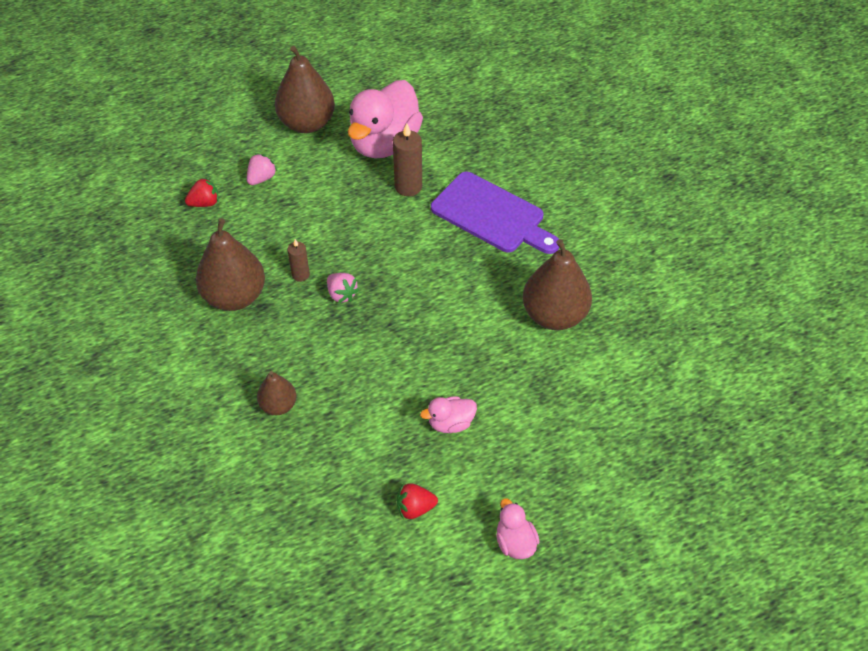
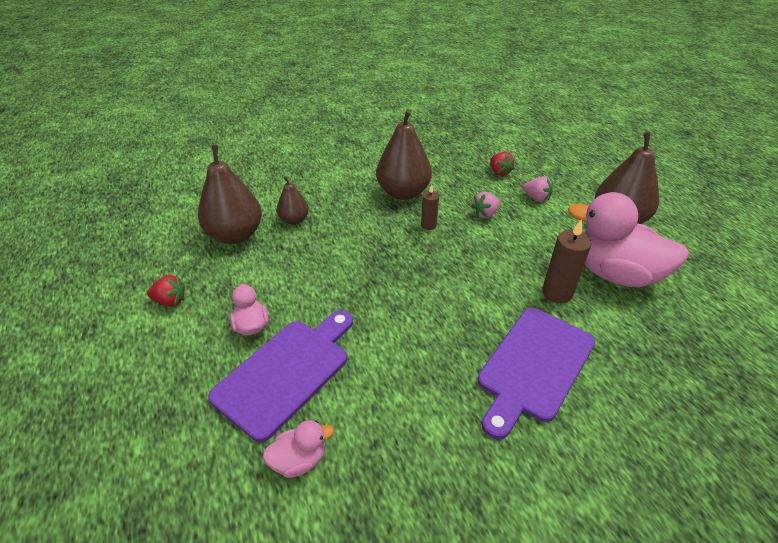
camera: 90 degrees right, 10 degrees down
pink strawberry [327,273,359,303] -> pink strawberry moved to [471,192,500,218]
red strawberry [397,483,438,520] -> red strawberry turned 105 degrees clockwise [147,275,185,307]
pink duck [496,498,540,559] -> pink duck moved to [263,420,334,478]
brown pear [523,239,592,330] -> brown pear moved to [198,145,262,244]
none -> purple cutting board [208,310,353,442]

